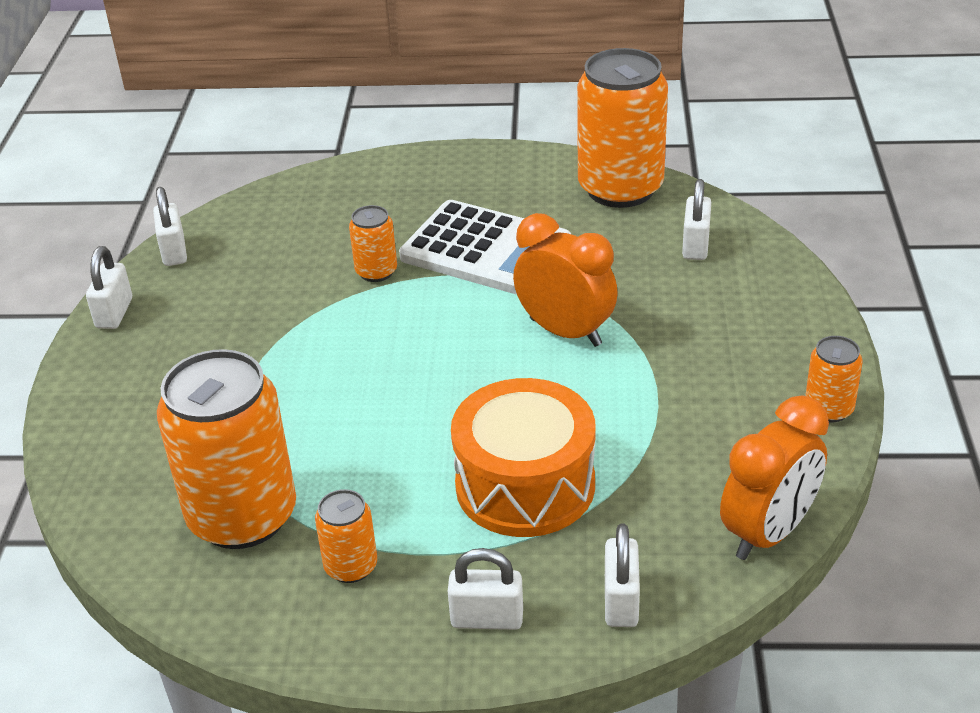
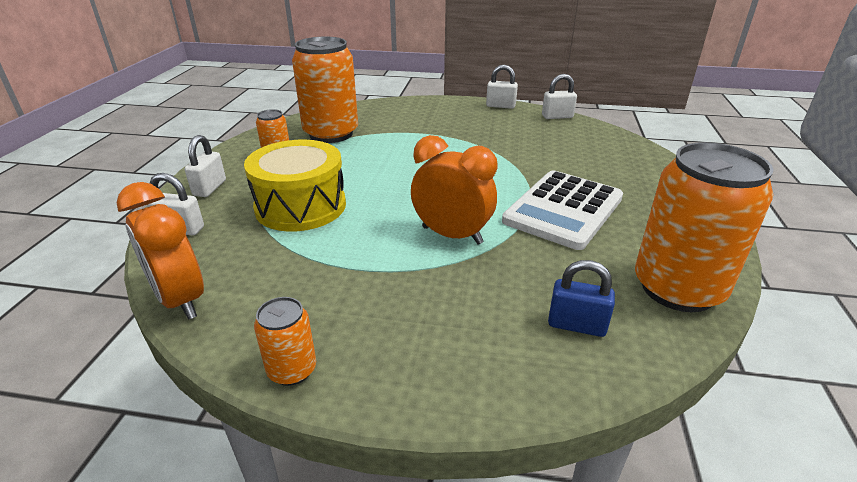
camera: 95 degrees right, 5 degrees down
orange can [349,205,397,282] -> none
orange drum [451,378,596,537] -> yellow drum [244,140,346,232]
orange clock [513,213,618,347] -> orange clock turned 105 degrees counterclockwise [411,135,497,245]
white padlock [682,179,711,260] -> blue padlock [548,260,615,337]

